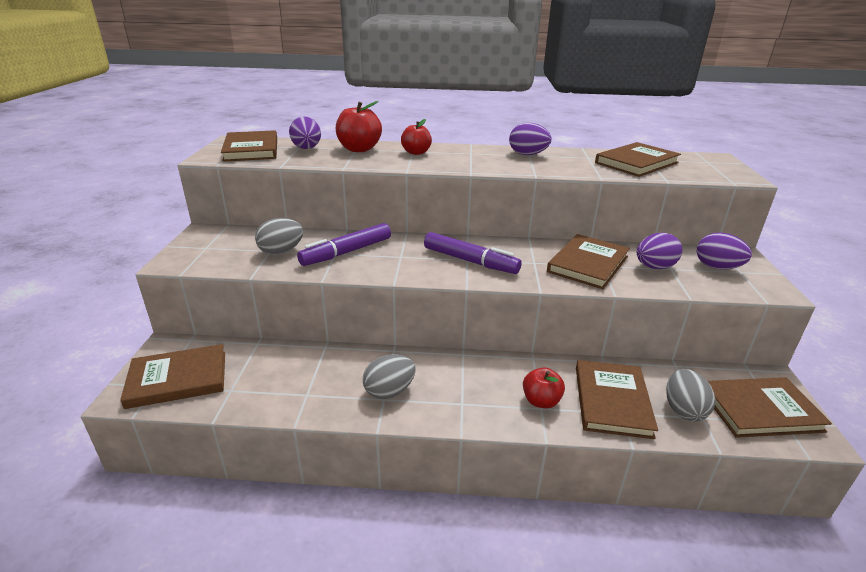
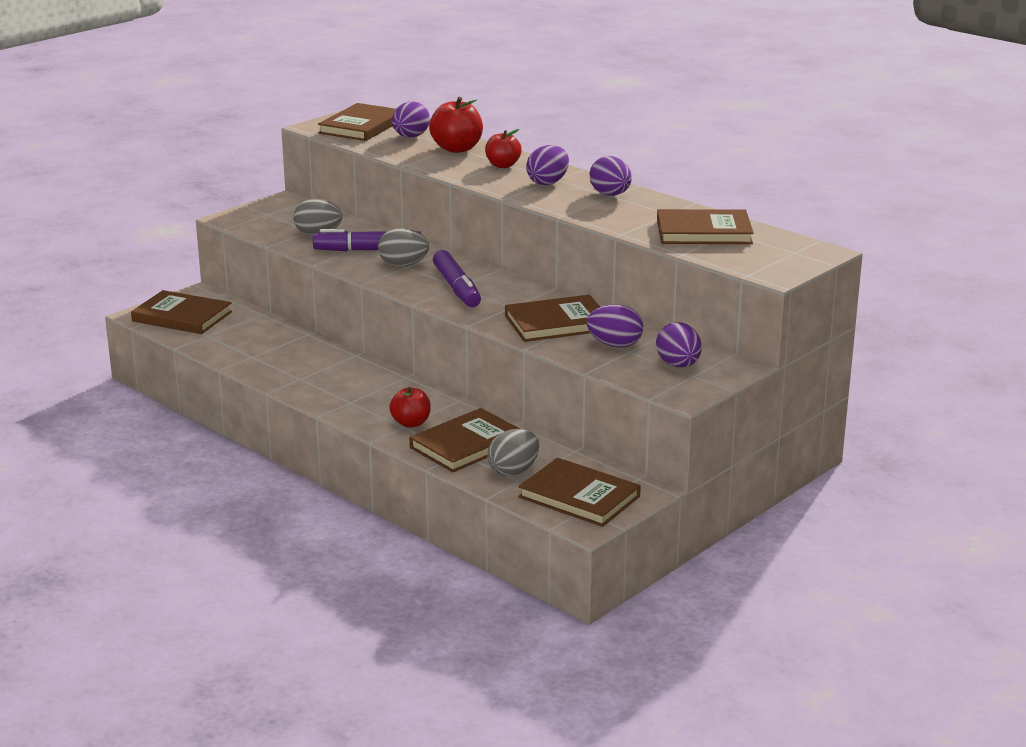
camera: 40 degrees right, 5 degrees down
grey egg [363,354,415,399] -> grey egg moved to [378,228,429,266]
none -> purple egg [526,145,569,185]

